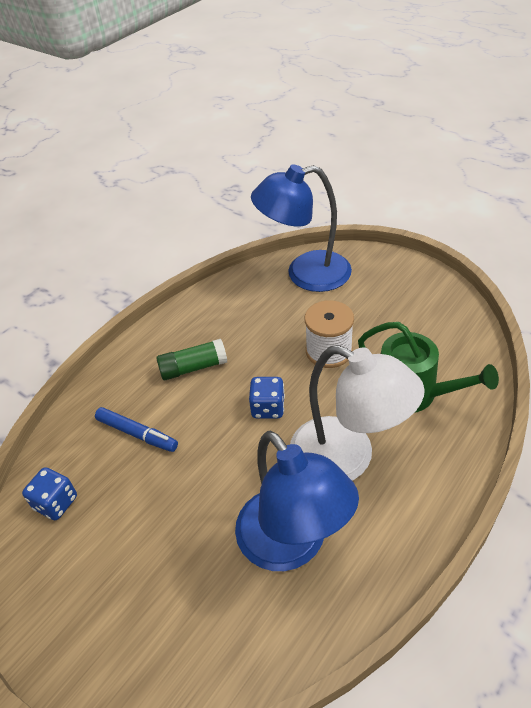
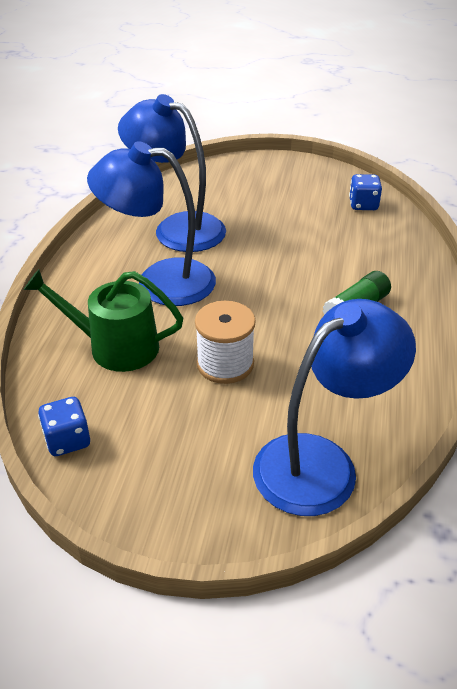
camera: 150 degrees right, 5 degrees down
blue marker [95,407,178,452] -> none
blue dice [249,377,285,419] -> blue dice moved to [38,397,90,456]
white lamp [290,345,425,481] -> blue lamp [87,141,216,306]

